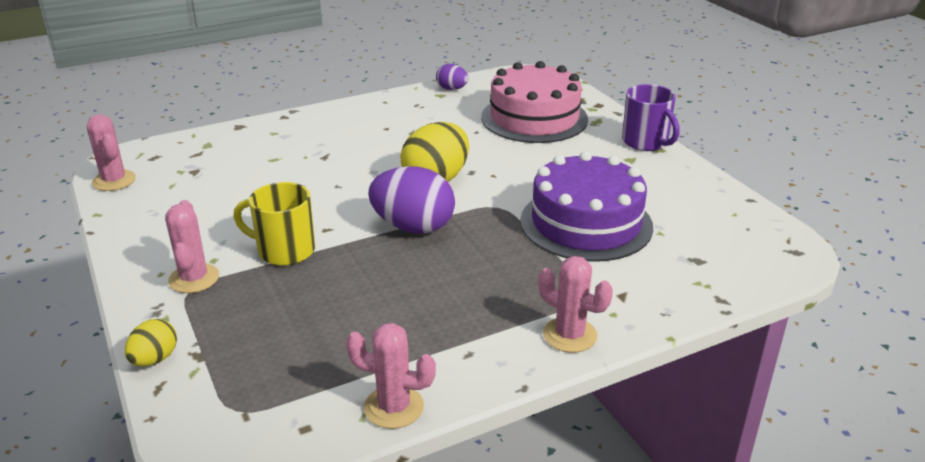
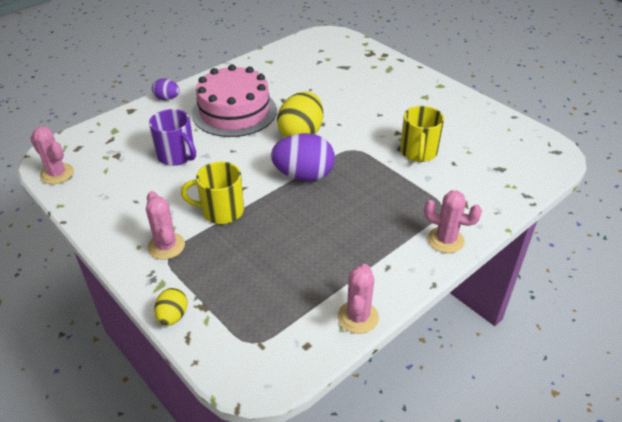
camera: 15 degrees left, 10 degrees up
pink cactus [346,323,436,429] -> pink cactus turned 75 degrees counterclockwise [338,264,379,334]
purple egg [436,64,468,90] -> purple egg moved to [152,78,180,100]
pink cake [481,61,588,143] -> pink cake moved to [192,64,277,137]
purple cake [520,151,653,262] -> yellow mug [400,106,444,162]
purple mug [622,84,680,151] -> purple mug moved to [149,109,196,166]

